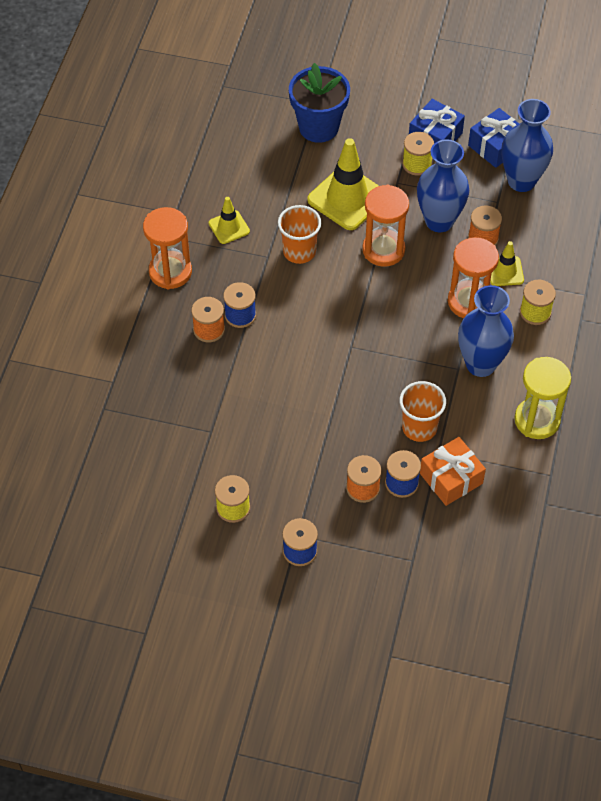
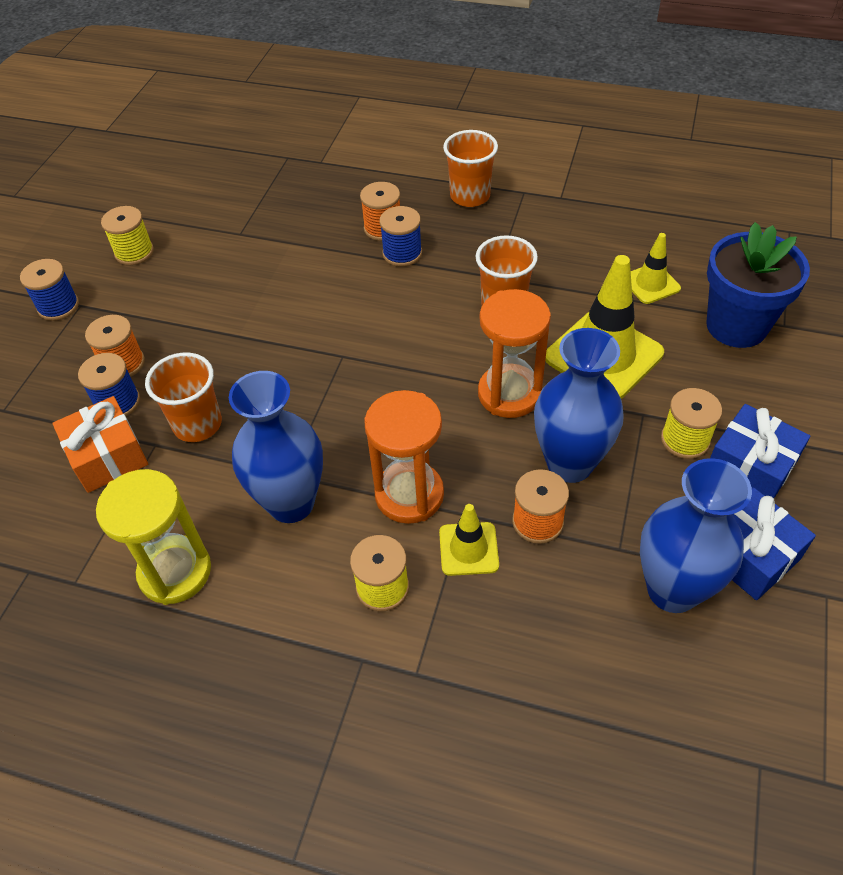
camera: 95 degrees right, 5 degrees down
orange hourglass [143,207,192,289] -> orange cup [443,130,498,207]
yellow traffic cone [209,197,250,244] -> yellow traffic cone moved to [631,233,681,304]

